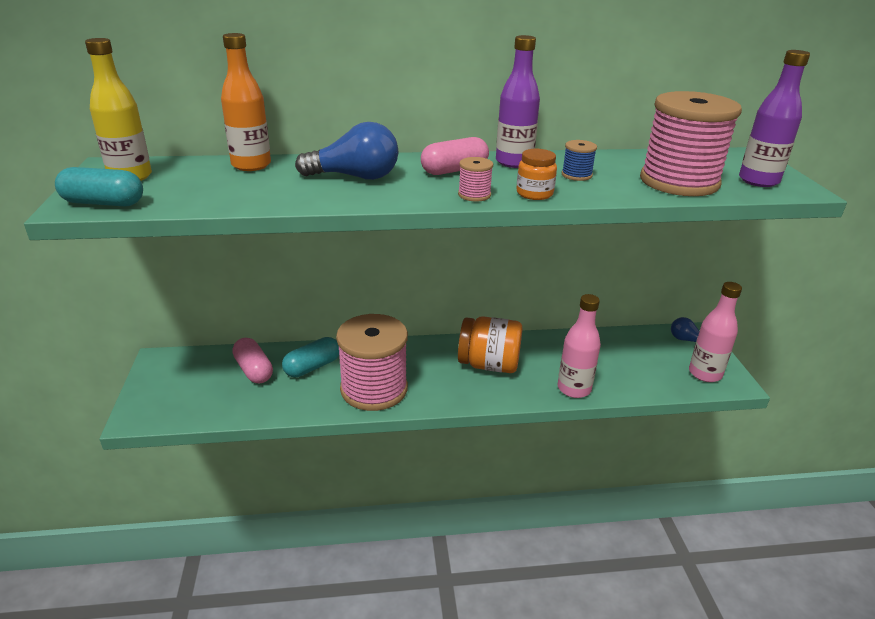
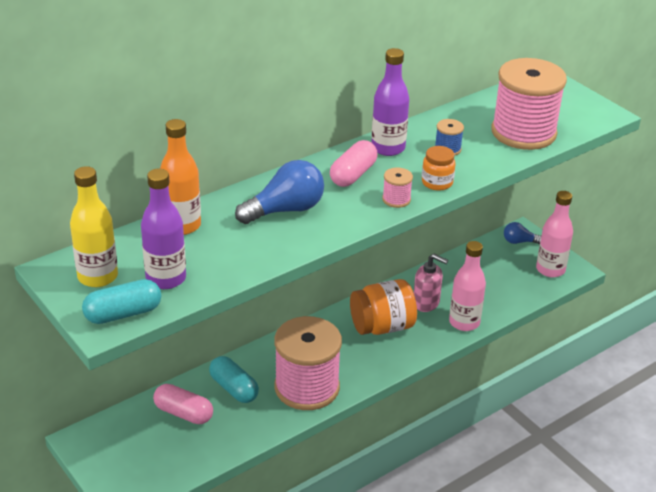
camera: 30 degrees left, 5 degrees up
turquoise capsule [282,337,339,377] -> turquoise capsule turned 60 degrees counterclockwise [209,356,259,403]
purple bottle [739,50,810,187] -> purple bottle moved to [141,169,186,289]
none -> pink soap dispenser [414,254,448,312]

